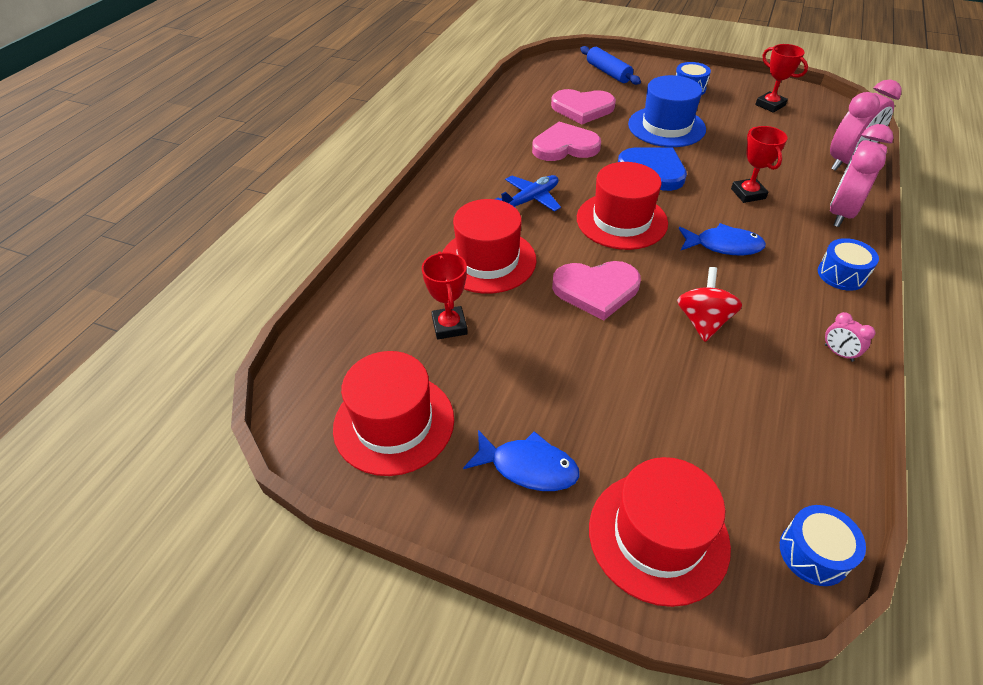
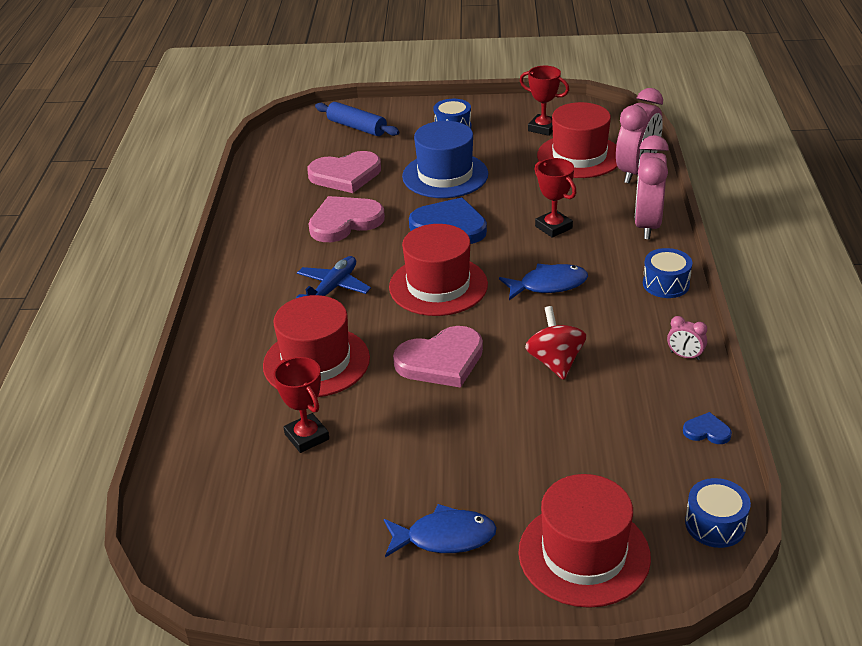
camera: 20 degrees left, 10 degrees down
red hat [333,351,454,476] -> red hat moved to [537,102,618,178]
none -> blue heart [683,412,732,444]

